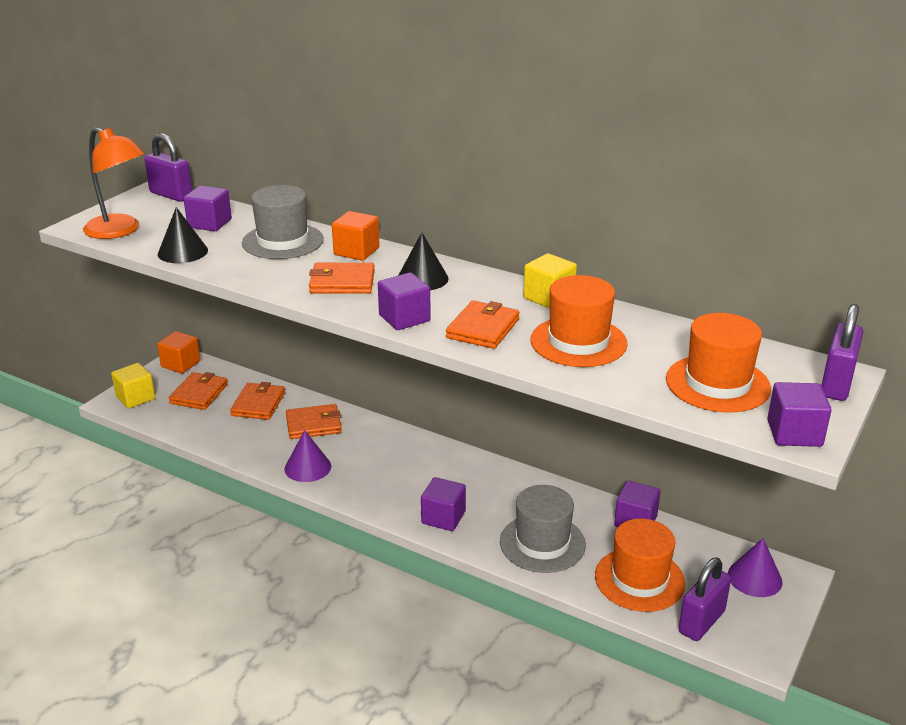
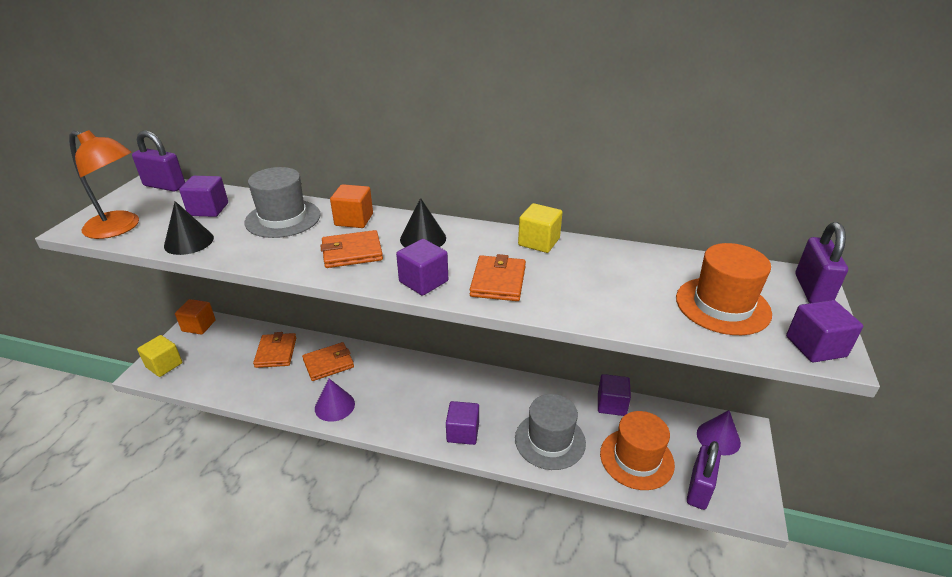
camera: 15 degrees left, 5 degrees up
orange wallet [169,372,228,410] -> none
orange hat [530,275,627,367] -> none

